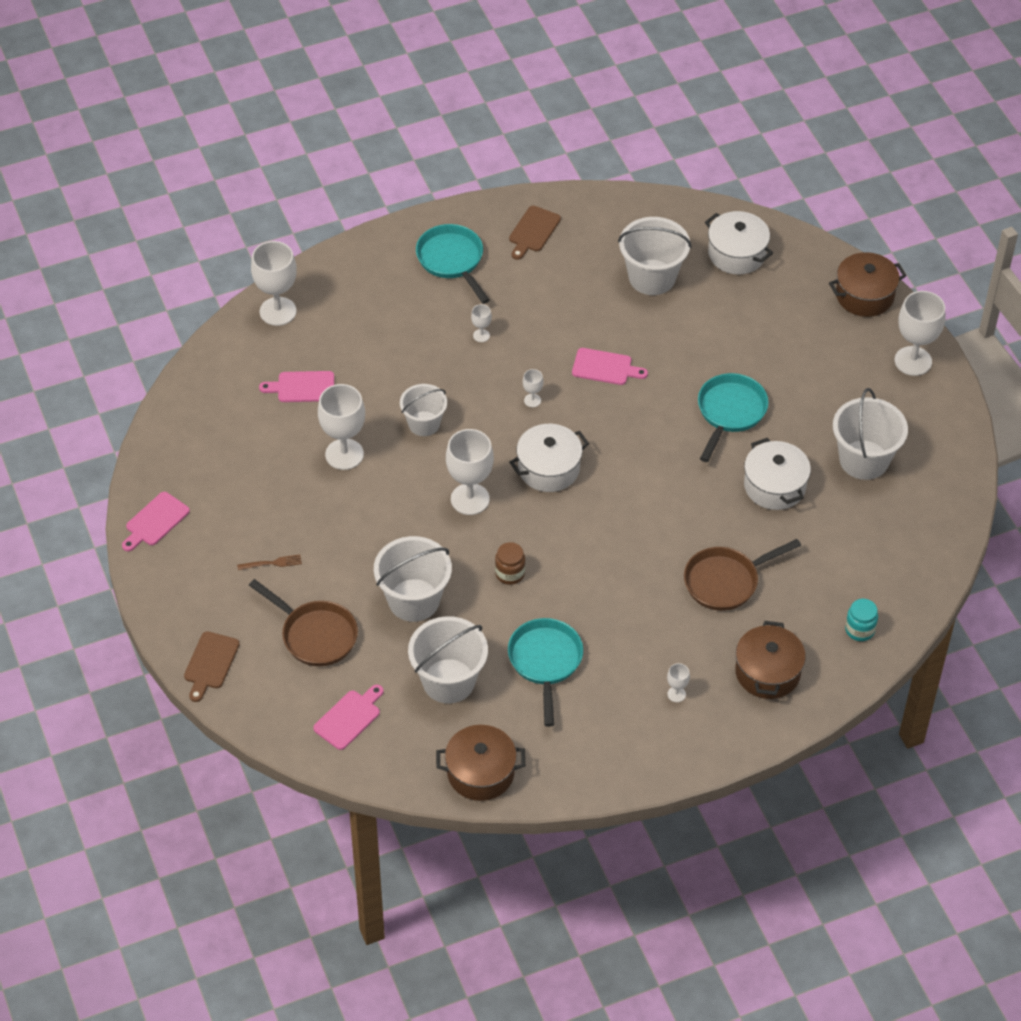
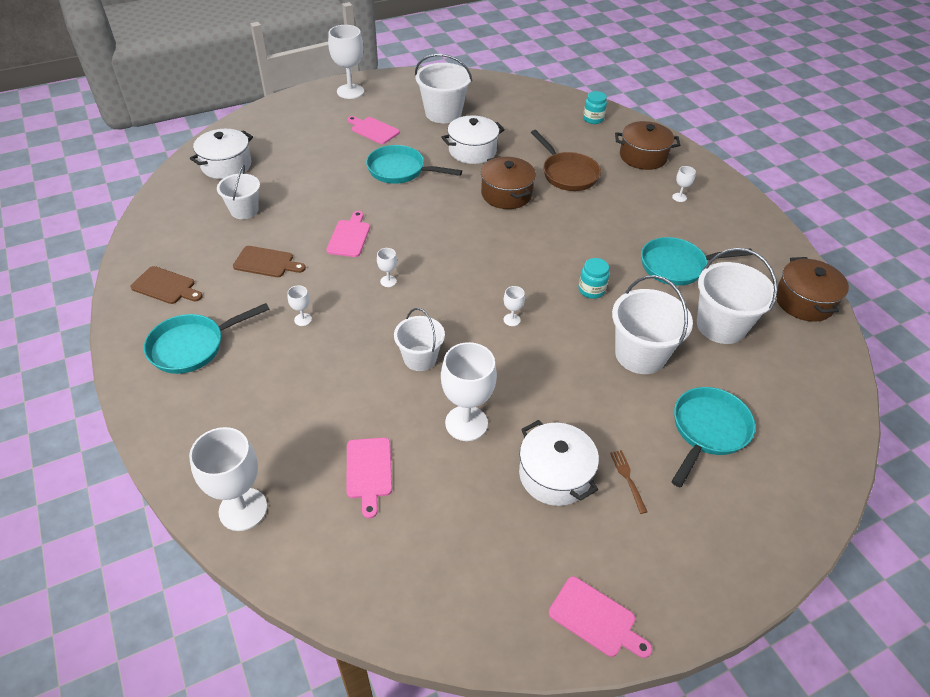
camera: 95 degrees left, 5 degrees down
brown cutting board [184,631,240,702] -> brown cutting board moved to [233,246,306,277]
brown pan [249,579,358,666] -> turquoise pan [671,387,755,487]
pink cutting board [313,684,384,750] -> pink cutting board moved to [347,116,400,144]
white goblet [446,429,494,515] -> white goblet [504,286,525,326], size x0.45
brown jar [495,542,525,585] -> turquoise jar [579,258,609,299]
white pot [509,424,589,492] -> white pot moved to [519,420,599,506]
white bucket [618,217,692,295] -> white bucket [217,164,260,219], size x0.64
brown pot [829,252,907,317] -> brown pot moved to [481,156,536,209]

